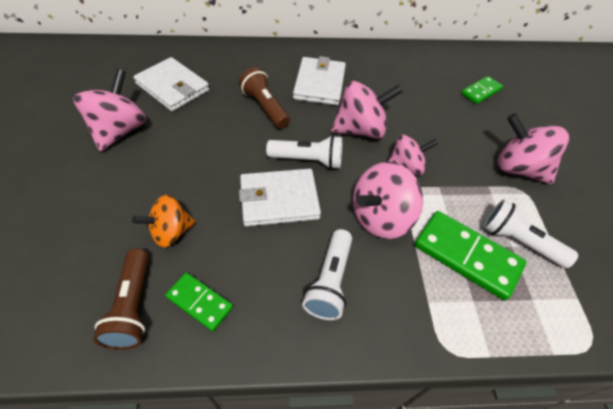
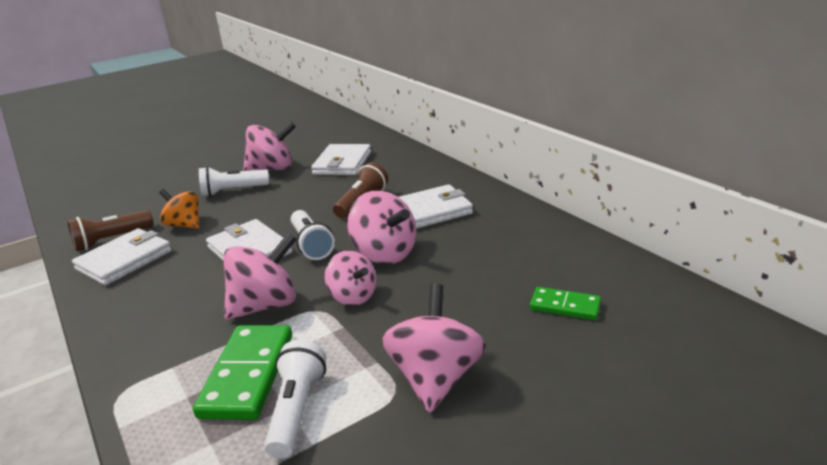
camera: 65 degrees right, 25 degrees down
green domino [165,273,233,331] -> white wallet [72,228,172,286]
white flashlight [302,229,352,320] -> white flashlight moved to [199,166,269,197]
pink spinning top [353,162,423,239] -> pink spinning top turned 120 degrees clockwise [223,233,297,320]

